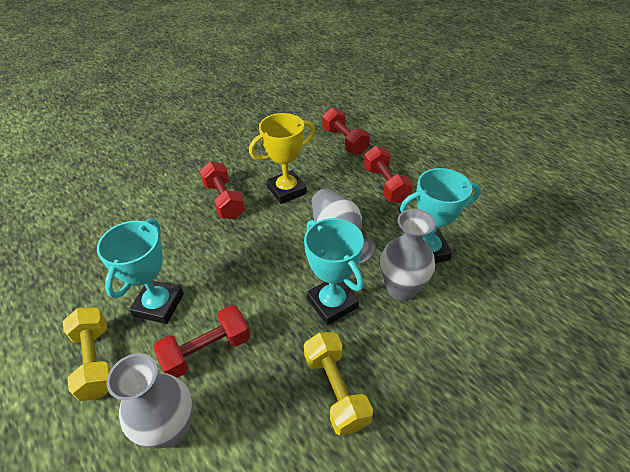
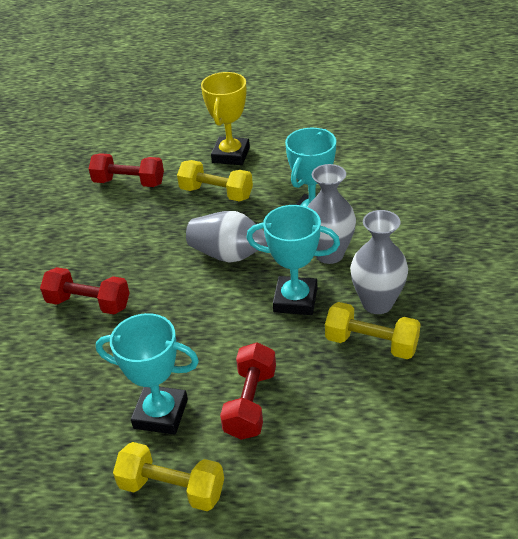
camera: 45 degrees left, 5 degrees down
turquoise trophy [97,218,184,324] -> turquoise trophy turned 45 degrees counterclockwise [96,313,199,435]
grey vase [107,353,193,449] -> grey vase moved to [350,210,408,314]
yellow trophy [249,113,315,204] -> yellow trophy moved to [201,72,250,165]
red dumbbell [363,146,413,203] -> yellow dumbbell [177,160,253,201]

